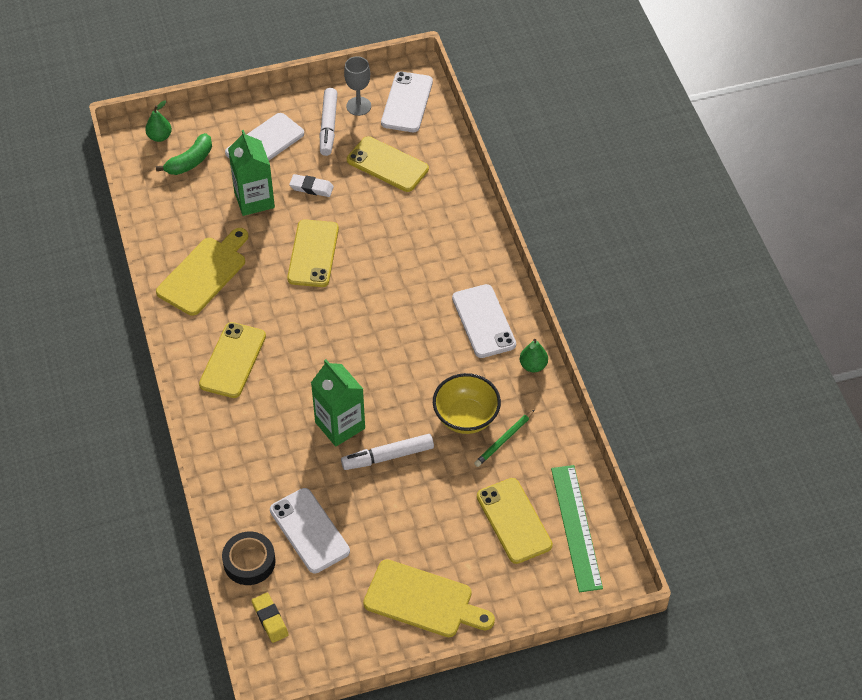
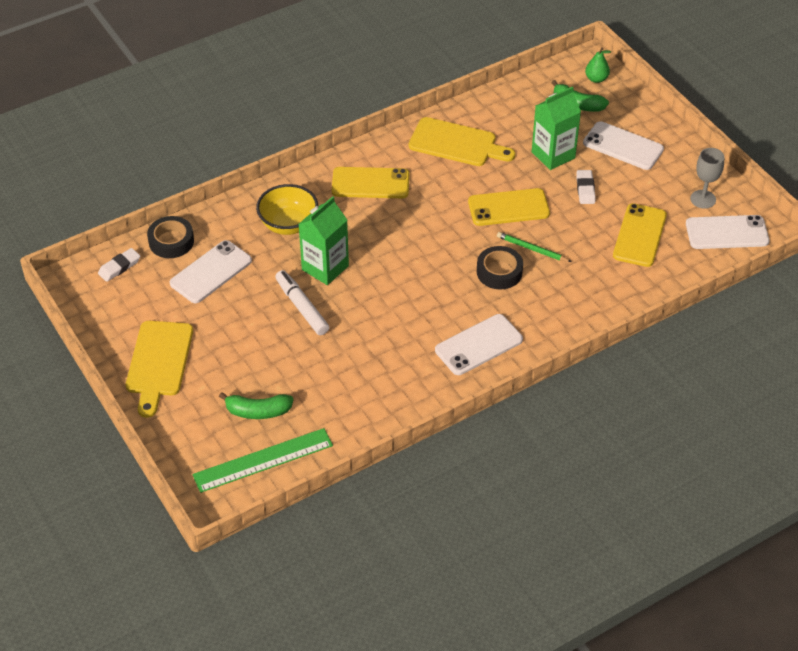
camera: 75 degrees right, 5 degrees down
yellow eraser [251,593,289,643] -> white eraser [98,248,140,282]
white marker [320,88,337,156] -> none
yellow bowl [433,373,501,434] -> yellow bowl moved to [256,184,318,235]
green pencil [474,410,535,467] -> green pencil moved to [497,232,571,262]
yellow phone [477,478,553,564] -> green banana [219,392,293,419]
green pear [520,339,548,372] -> none
none -> black tape [477,246,523,289]

